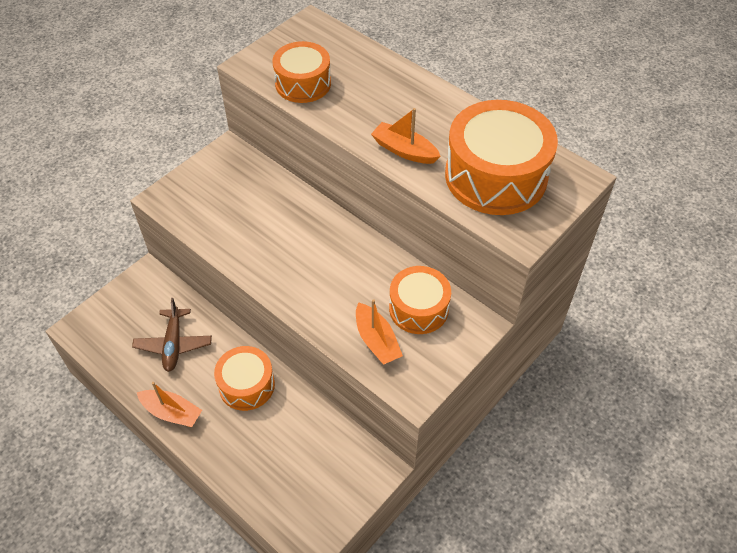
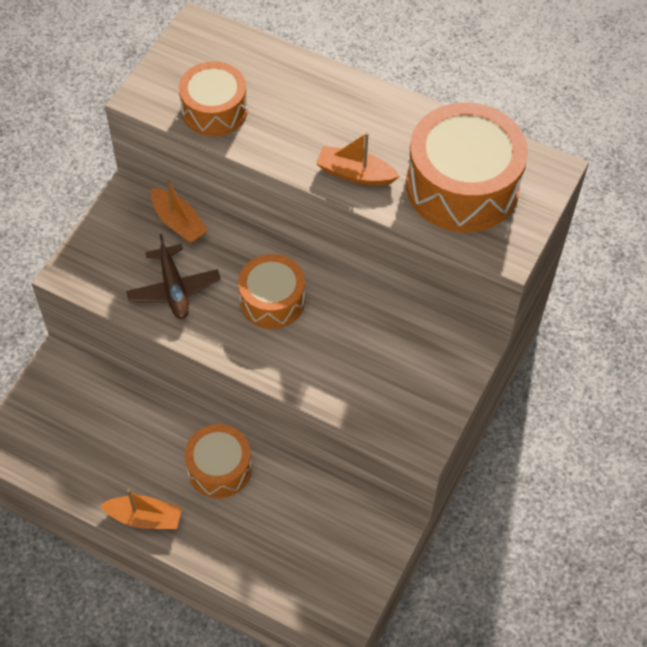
camera: 15 degrees left, 5 degrees up
brown plane [132,298,212,372] -> brown plane moved to [126,234,221,319]
orange boat [356,299,403,365] -> orange boat moved to [151,178,208,244]
orange drum [389,266,451,334] -> orange drum moved to [238,254,305,329]

